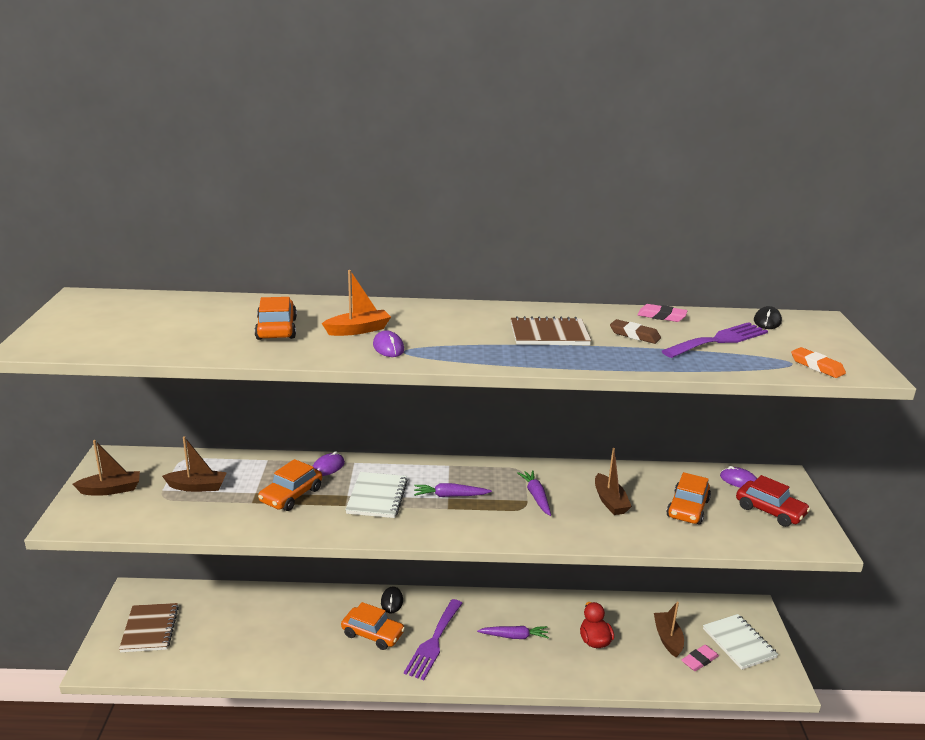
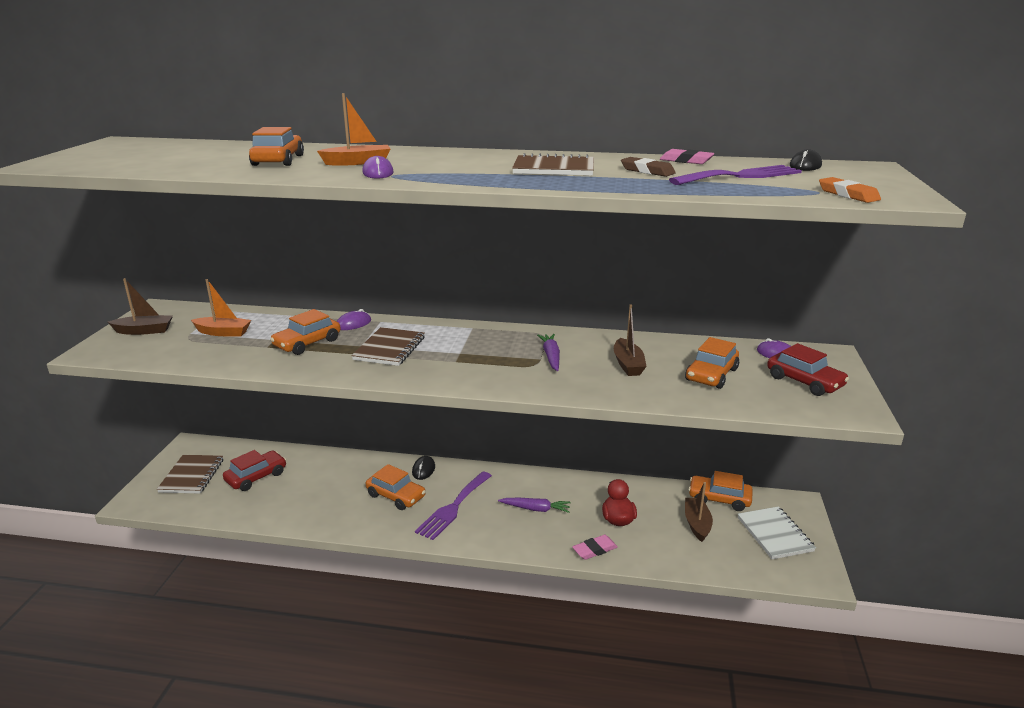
camera: 10 degrees right, 0 degrees up
brown boat [162,436,227,492] -> orange boat [191,279,251,337]
white notebook [345,472,408,518] -> brown notebook [351,327,425,366]
purple carrot [414,483,492,497] -> none
pink eraser [681,645,719,671] -> pink eraser moved to [572,535,618,560]
none -> red car [223,450,286,491]
none -> orange car [688,471,753,511]

